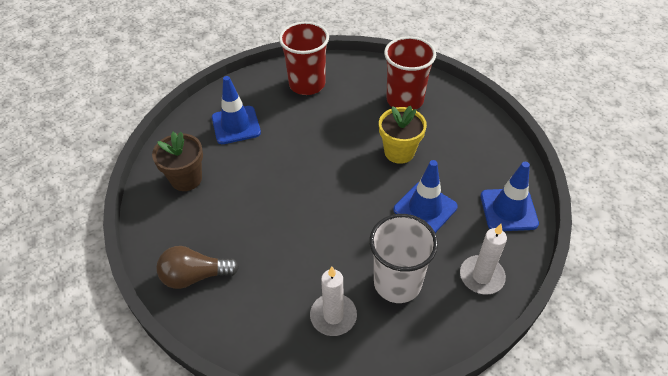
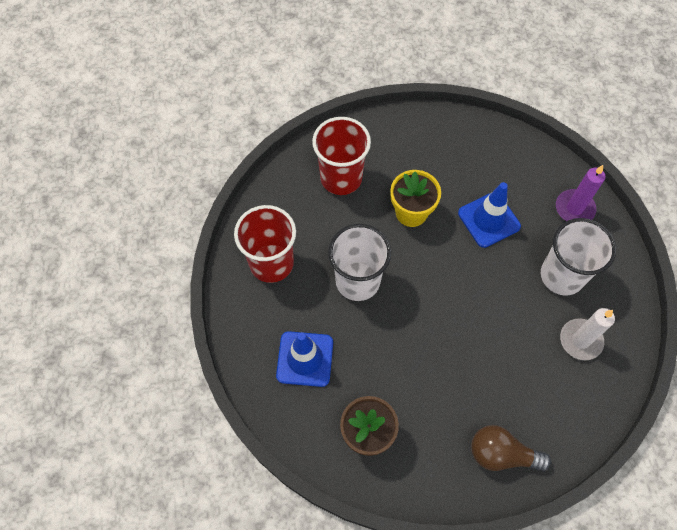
camera: 70 degrees left, 15 degrees up
brown light bulb [156,246,239,289] -> brown light bulb turned 90 degrees clockwise [471,425,551,471]
white candle [460,224,507,294] -> purple candle [556,165,606,221]
blue traffic cone [481,162,539,231] -> none
none -> white cup [328,224,391,301]

